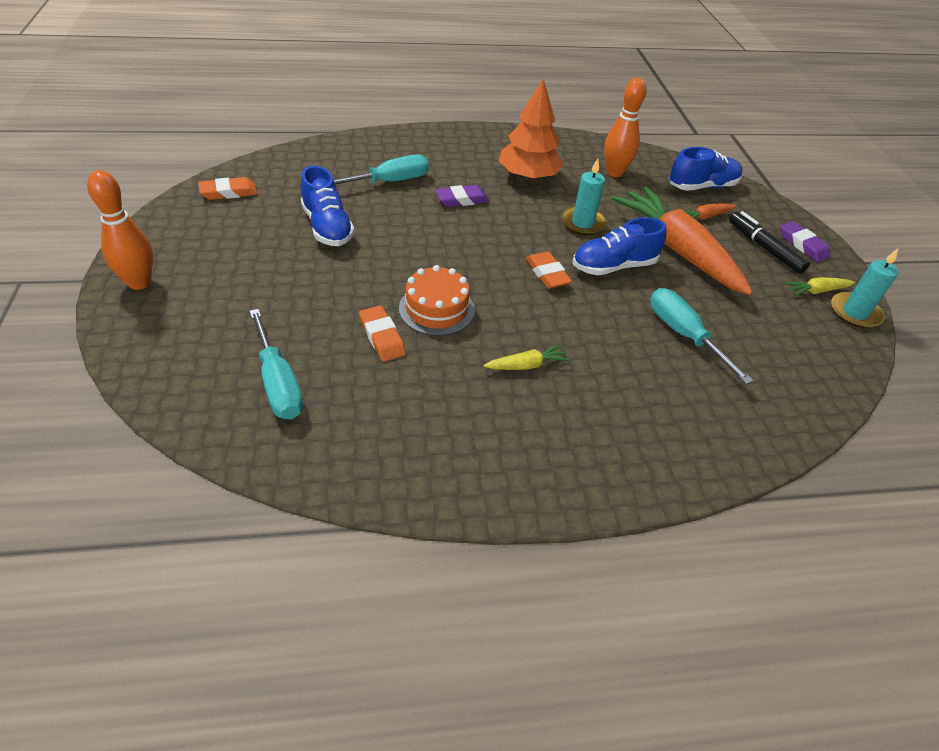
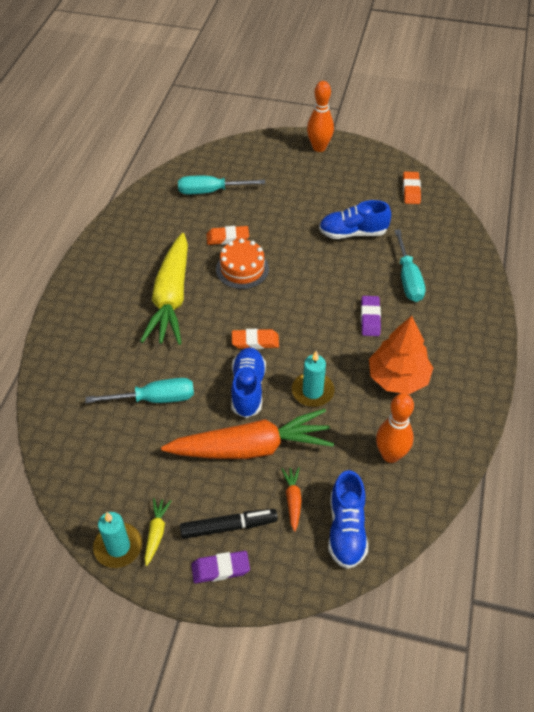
camera: 115 degrees right, 5 degrees up
yellow carrot [484,344,570,370] -> yellow carrot [140,233,188,345], size x2.50

